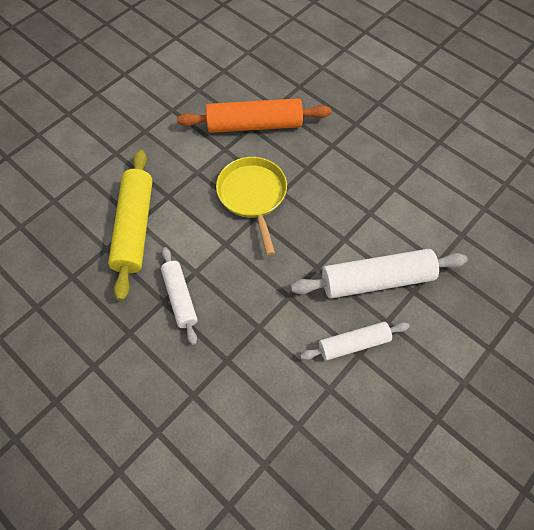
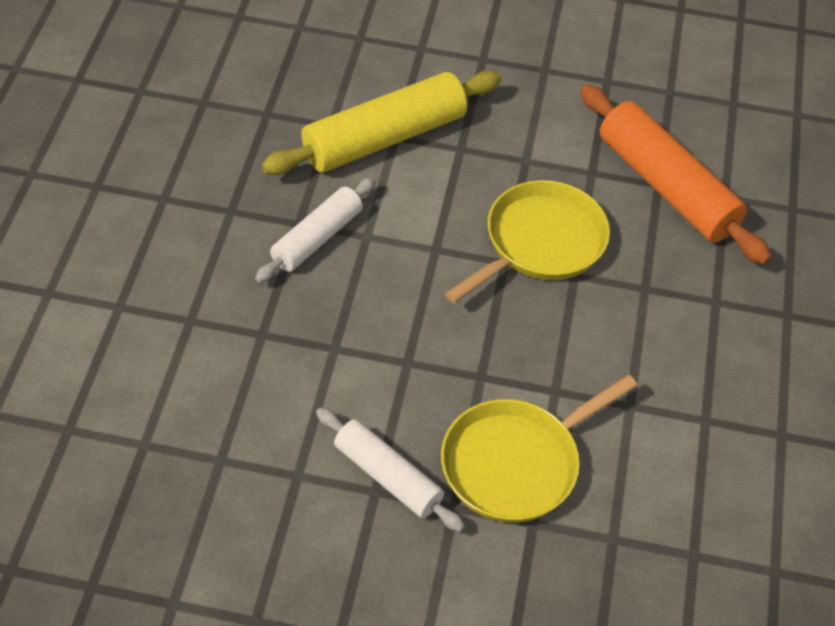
camera: 55 degrees right, 10 degrees down
white rolling pin [291,249,468,298] -> yellow pan [441,374,638,523]

